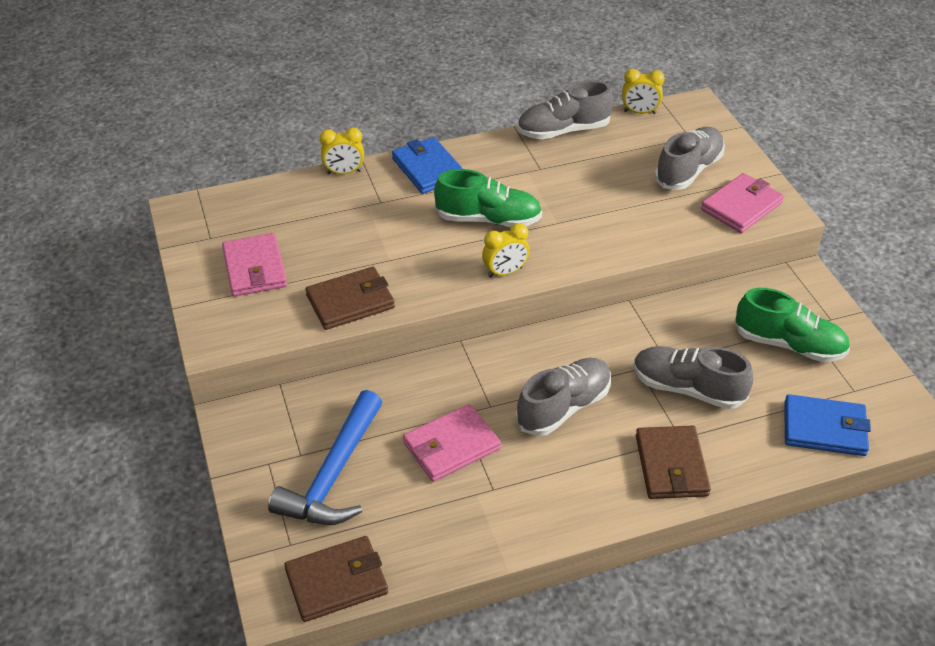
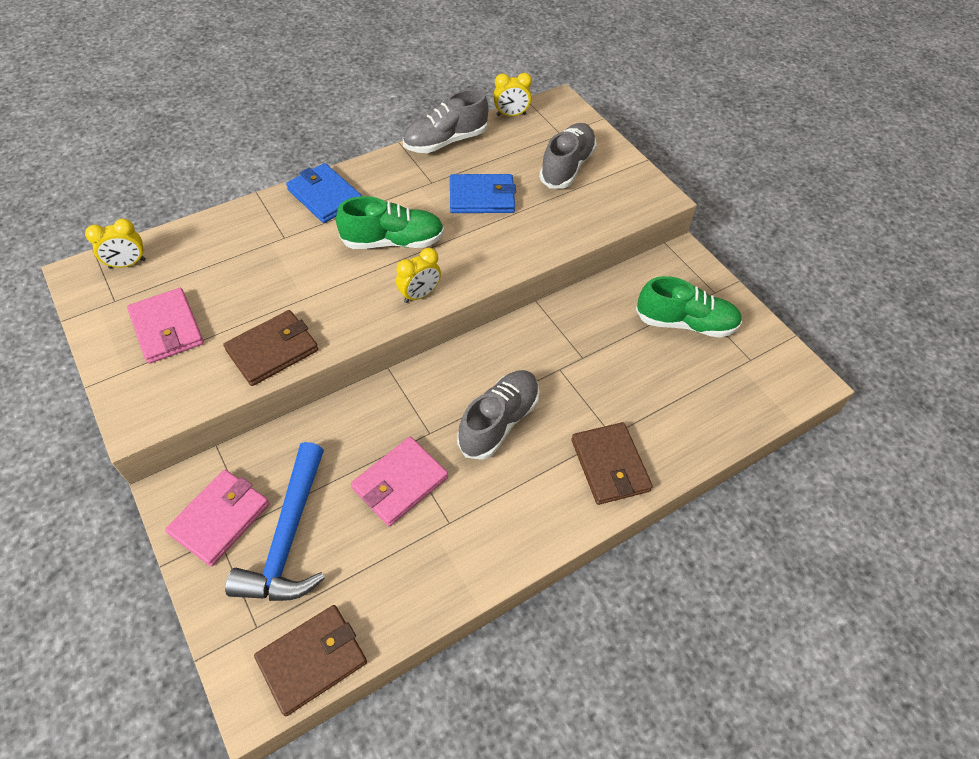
camera: 15 degrees left, 10 degrees up
yellow clock [320,128,364,174] -> yellow clock moved to [85,219,146,269]
grey shoe [634,346,753,409] -> none
pink wallet [701,173,784,233] -> pink wallet moved to [165,470,270,566]
blue wallet [784,394,871,456] -> blue wallet moved to [450,174,516,213]

